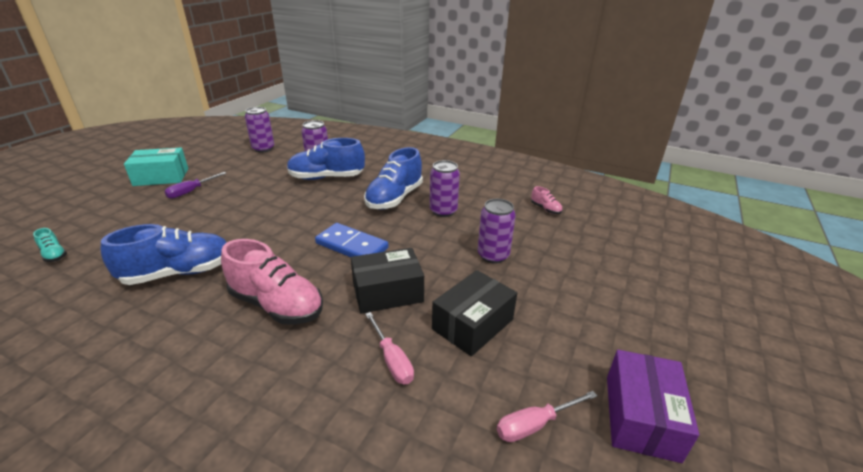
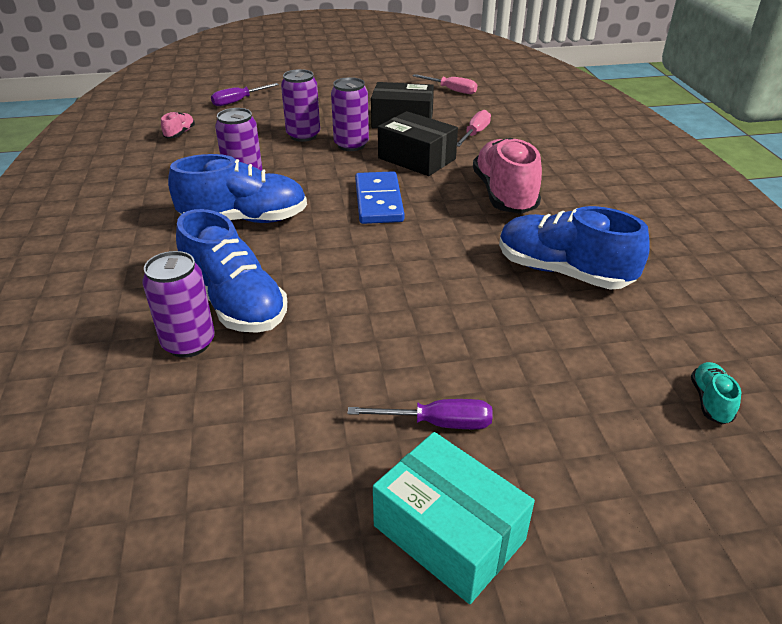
camera: 125 degrees left, 5 degrees up
purple can [245,107,274,152] -> purple can moved to [331,77,369,151]
purple box [607,350,699,463] -> none
none -> purple screwdriver [211,83,279,106]

